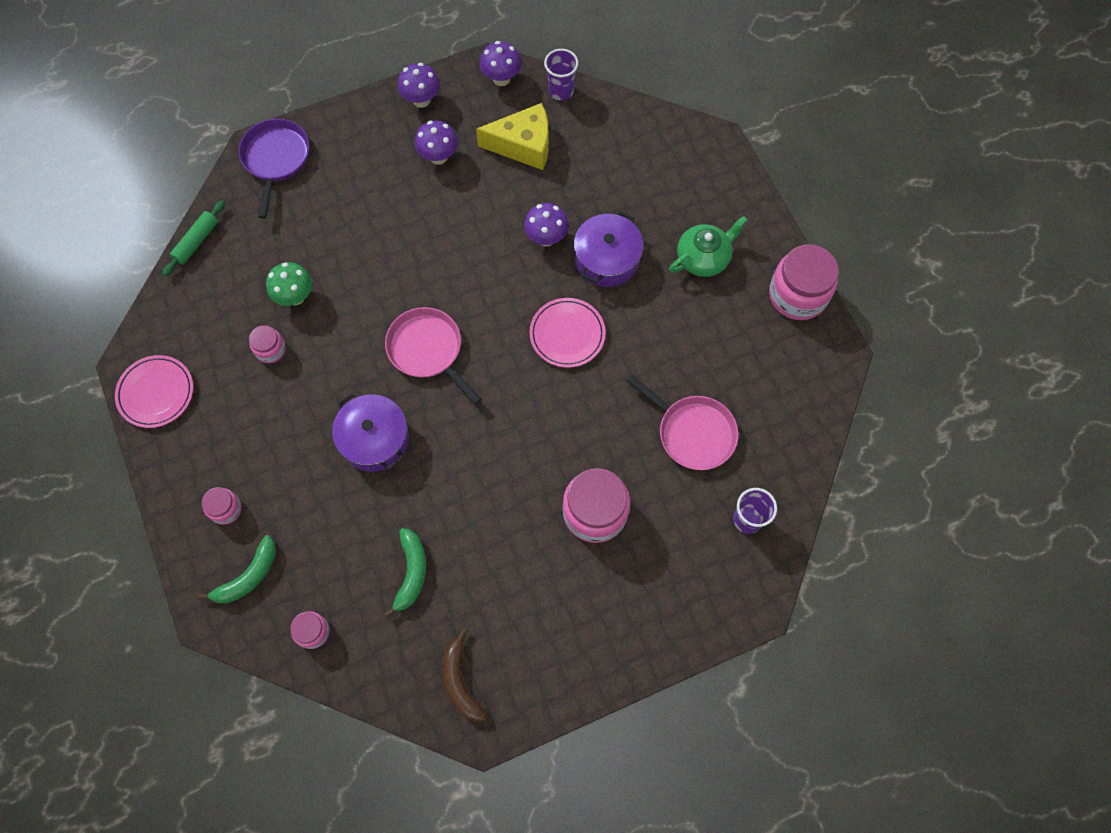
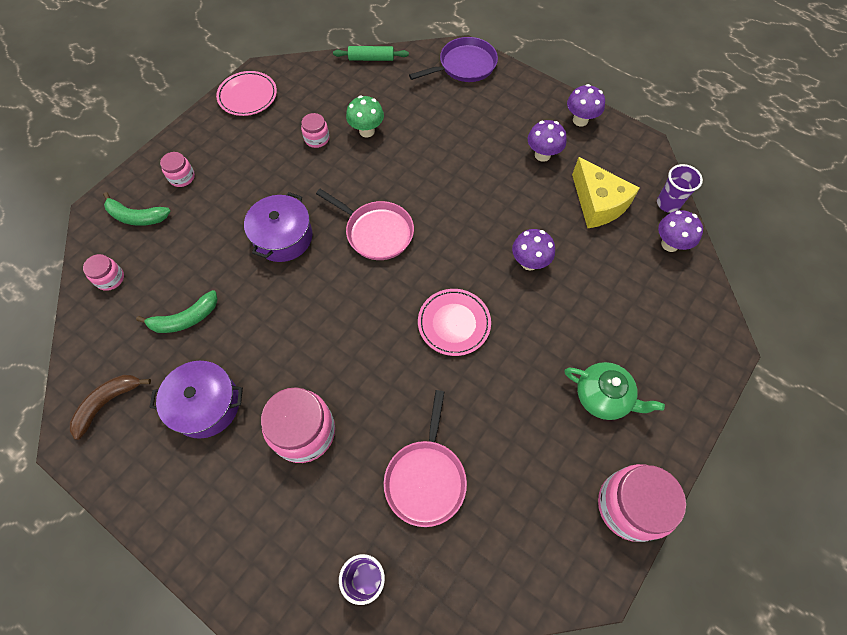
camera: 60 degrees right, 5 degrees down
pink pan [385,307,481,404] -> pink pan turned 105 degrees clockwise [316,189,414,260]
purple mushroom [480,41,521,86] -> purple mushroom moved to [658,210,703,252]
purple pot [574,211,643,287] -> purple pot moved to [150,361,243,439]

